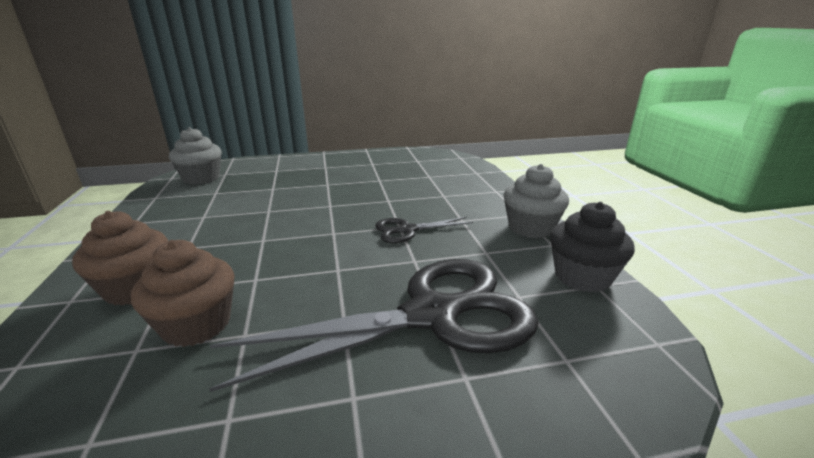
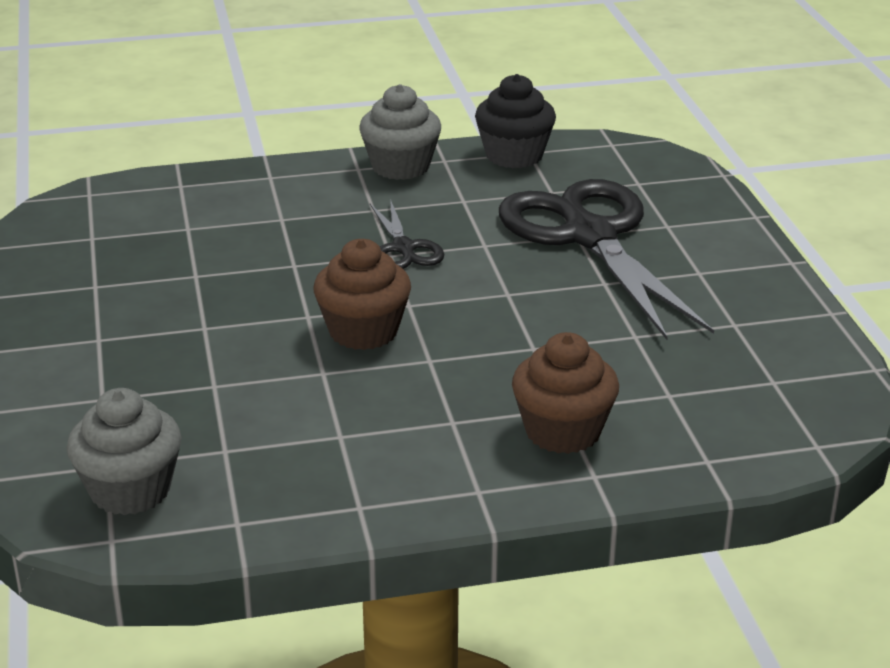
camera: 90 degrees left, 5 degrees up
brown cupcake [131,240,235,347] -> brown cupcake moved to [314,239,411,350]

